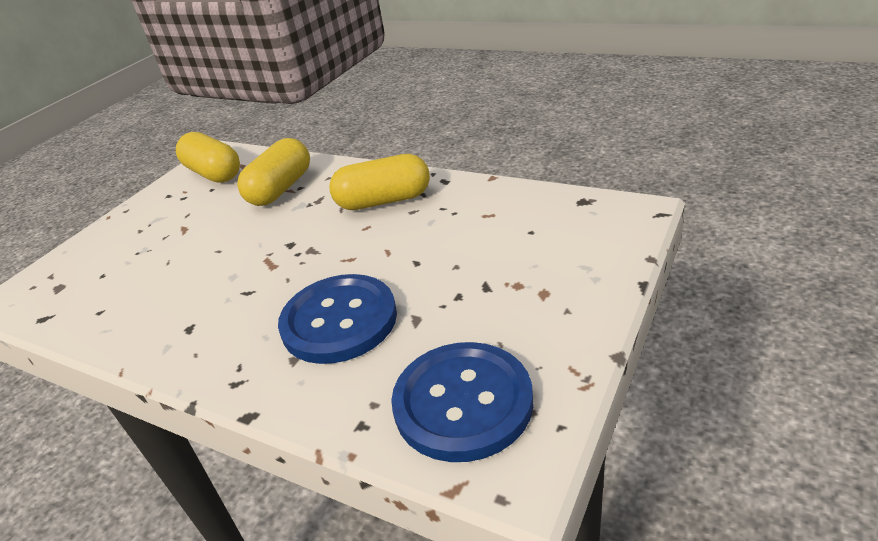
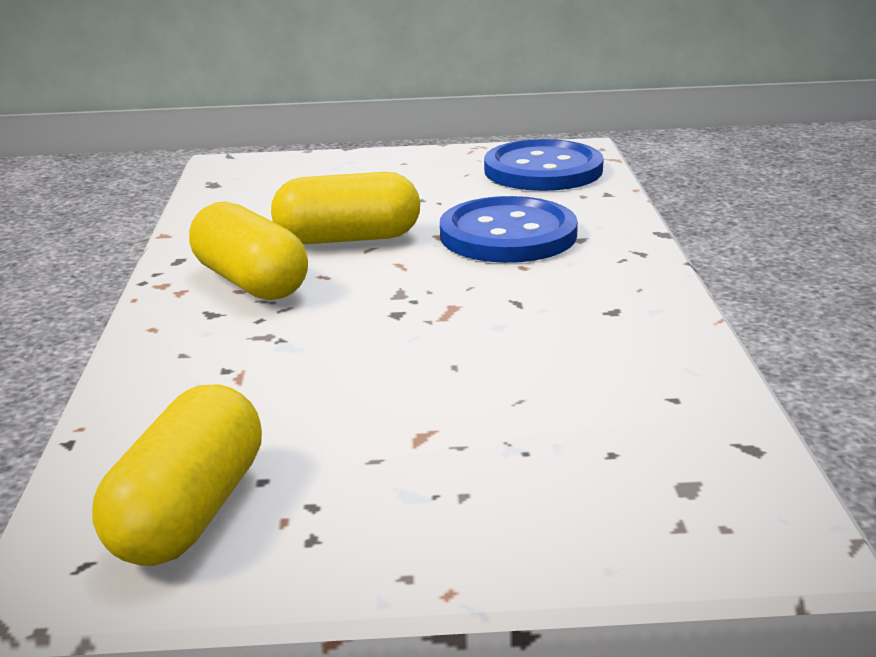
camera: 125 degrees left, 10 degrees down
yellow capsule [237,138,310,206] -> yellow capsule moved to [271,172,420,244]

